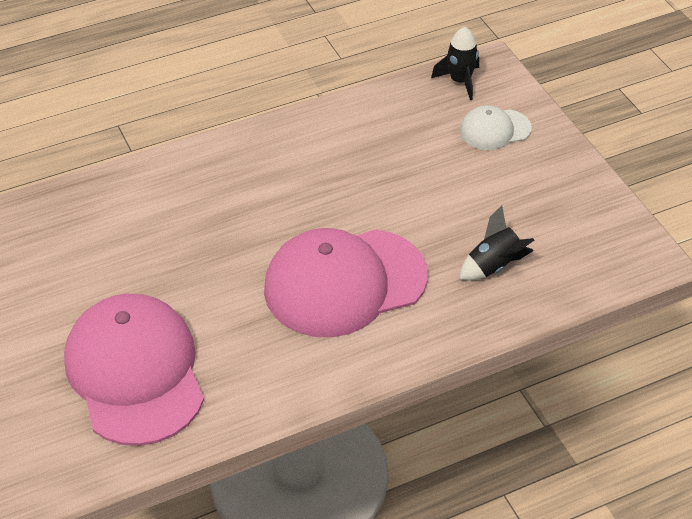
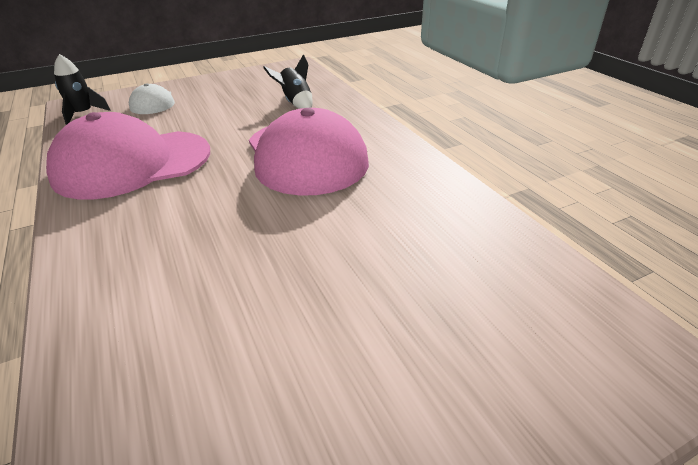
camera: 90 degrees left, 10 degrees down
pink cap [64,294,204,446] -> pink cap moved to [46,112,210,199]

